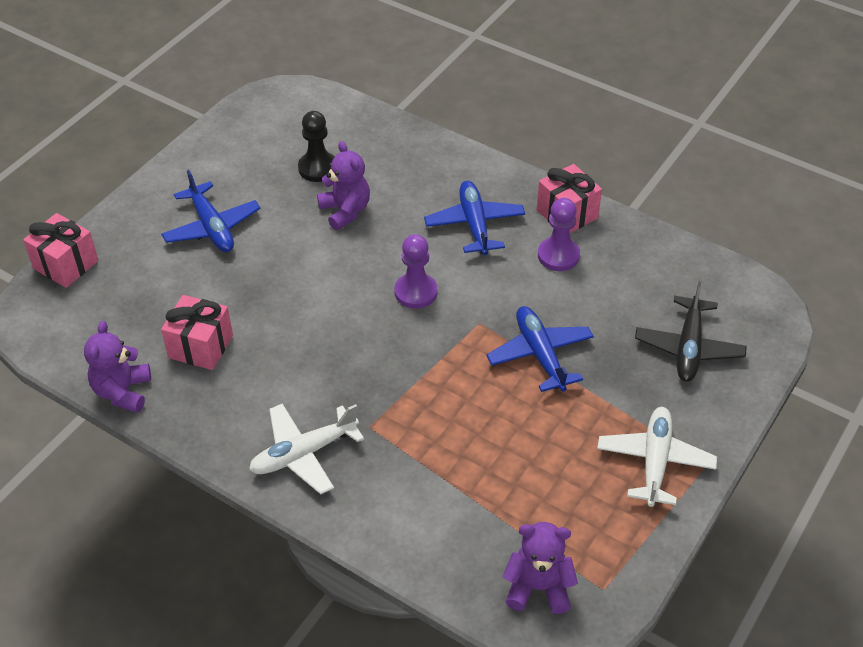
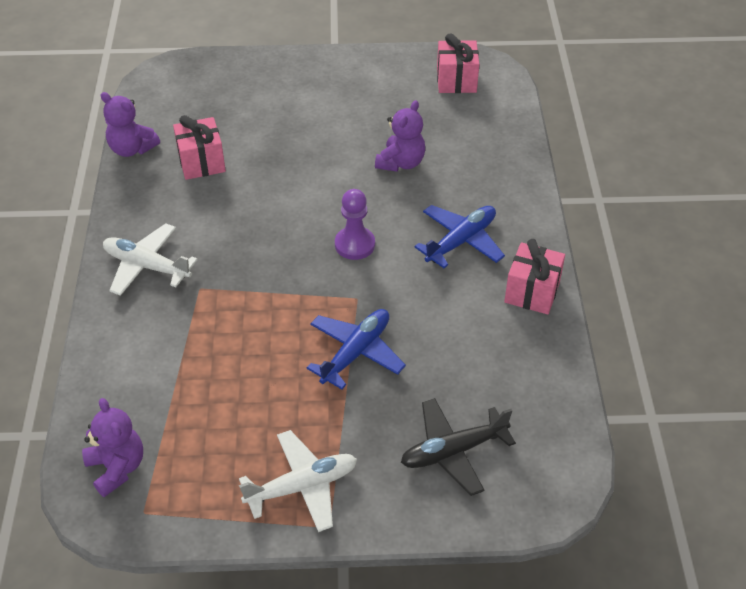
camera: 55 degrees right, 0 degrees up
pink gift [23,213,98,288] -> pink gift moved to [437,33,479,93]
purple teddy bear [84,321,151,413] -> purple teddy bear turned 120 degrees counterclockwise [101,92,160,157]
blue plane [161,170,260,252] -> none
black pawn [298,111,335,182] -> none
purple pawn [538,198,580,271] -> none

